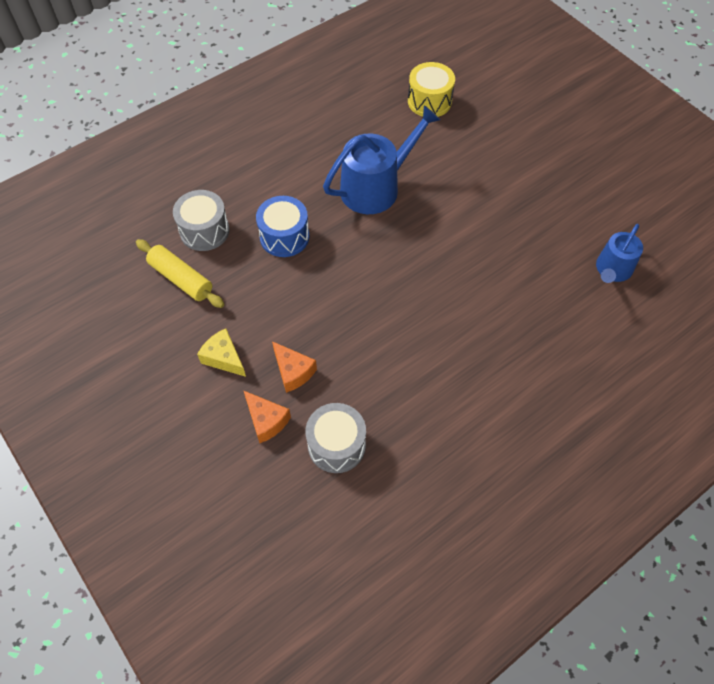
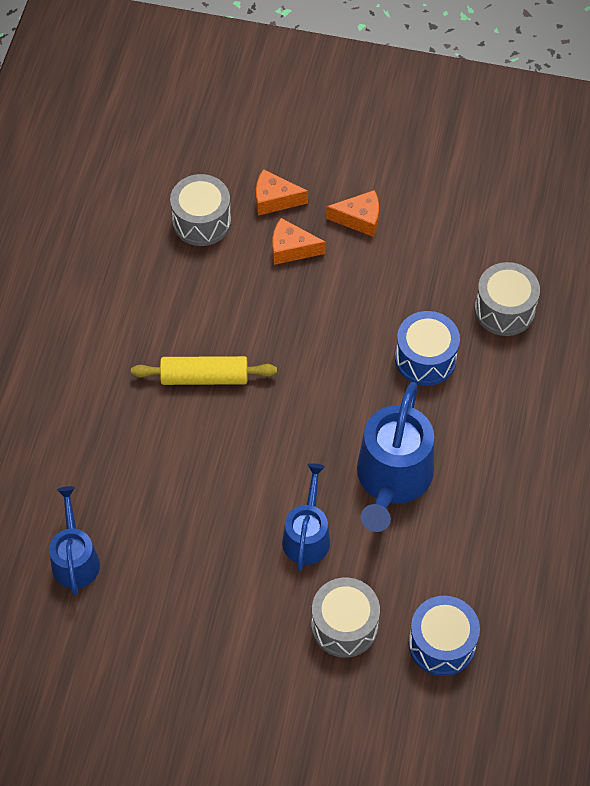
camera: 140 degrees right, 0 degrees up
yellow rolling pin [136,239,224,308] -> yellow rolling pin moved to [131,356,277,385]
yellow cheese [197,329,246,377] -> orange cheese [326,190,379,237]
yellow drum [408,62,455,117] -> blue drum [409,596,480,676]
none -> blue watering can [282,463,330,571]
none -> grey drum [311,578,380,657]

